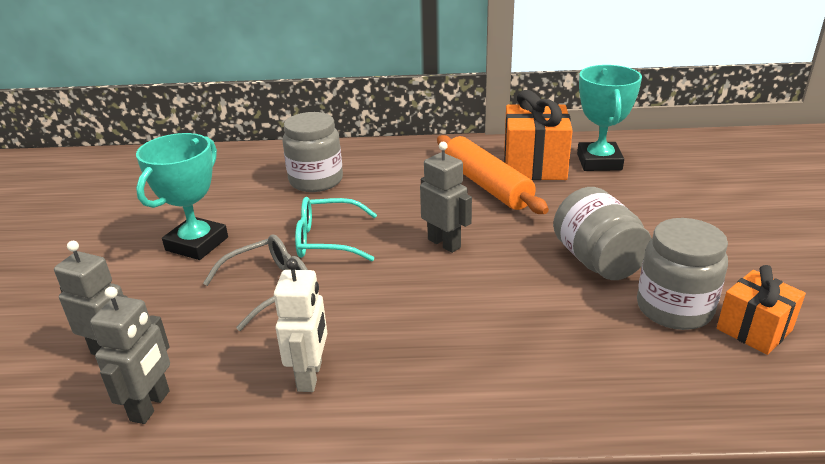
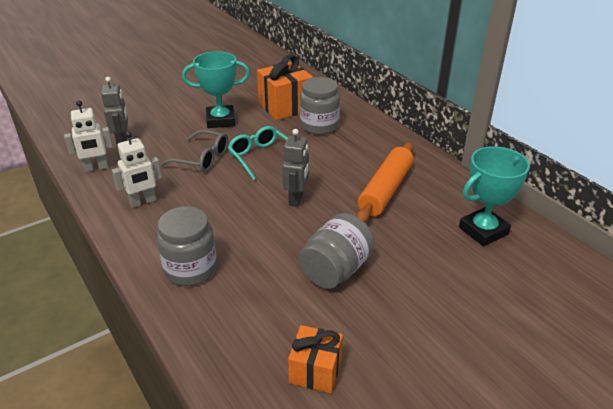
camera: 55 degrees right, 5 degrees up
grey robot [90,287,170,424] -> white robot [64,100,113,172]
orange gift [504,90,573,180] -> orange gift moved to [257,54,313,120]
grey jar [637,218,728,330] -> grey jar moved to [157,206,217,286]

